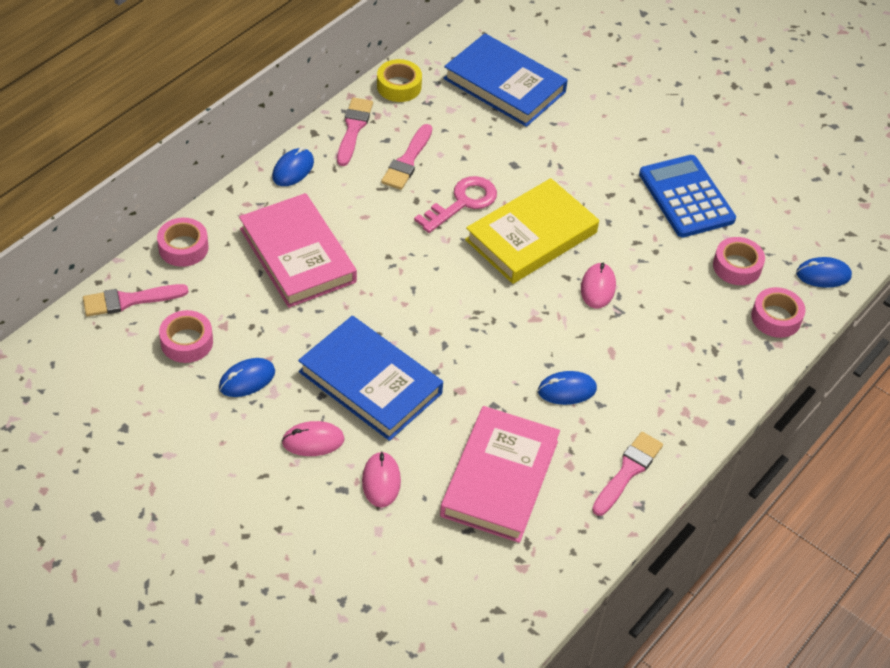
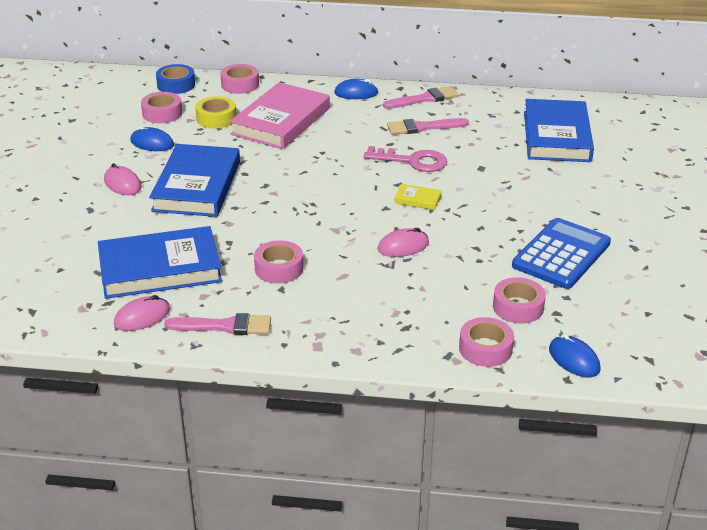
camera: 60 degrees right, 15 degrees down
pink brush [83,284,188,316] -> blue tape [156,64,195,94]
pink mouse [362,451,401,508] -> pink mouse moved to [114,295,170,331]
yellow tape [377,59,422,102] -> yellow tape moved to [195,96,236,128]
pink book [440,406,560,543] -> blue book [98,226,222,299]
yellow book [465,178,599,284] -> yellow book [394,184,442,210], size x0.40
blue mouse [538,371,597,405] -> pink tape [254,240,303,284]

